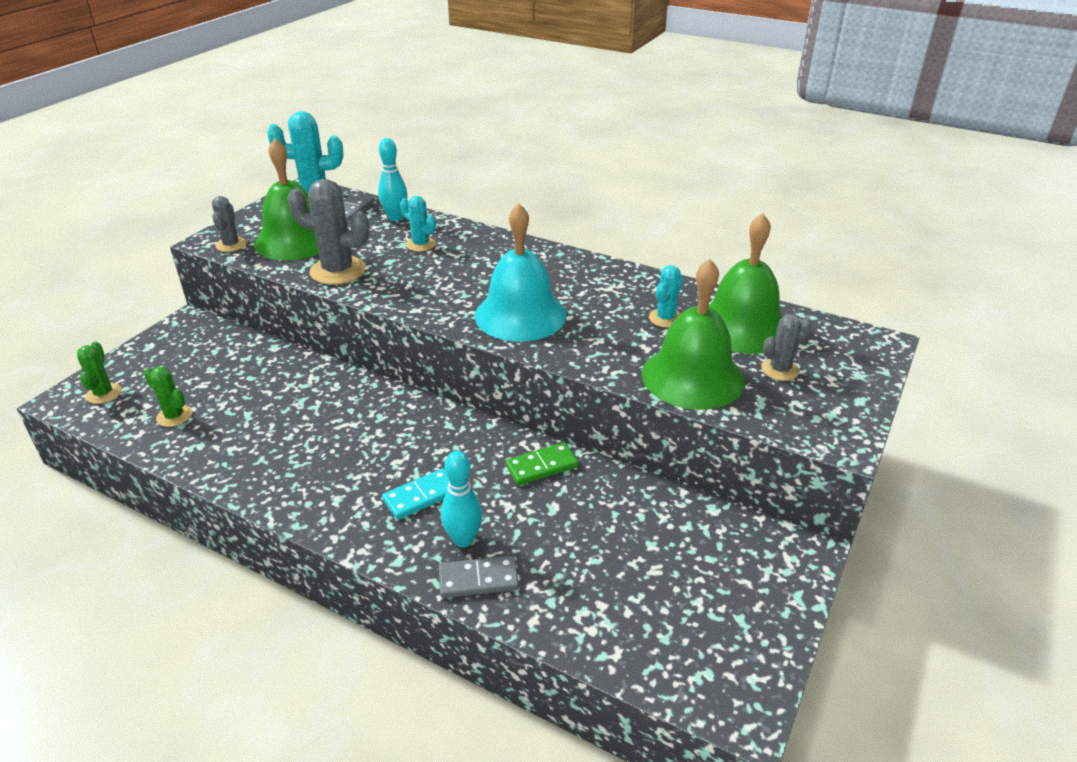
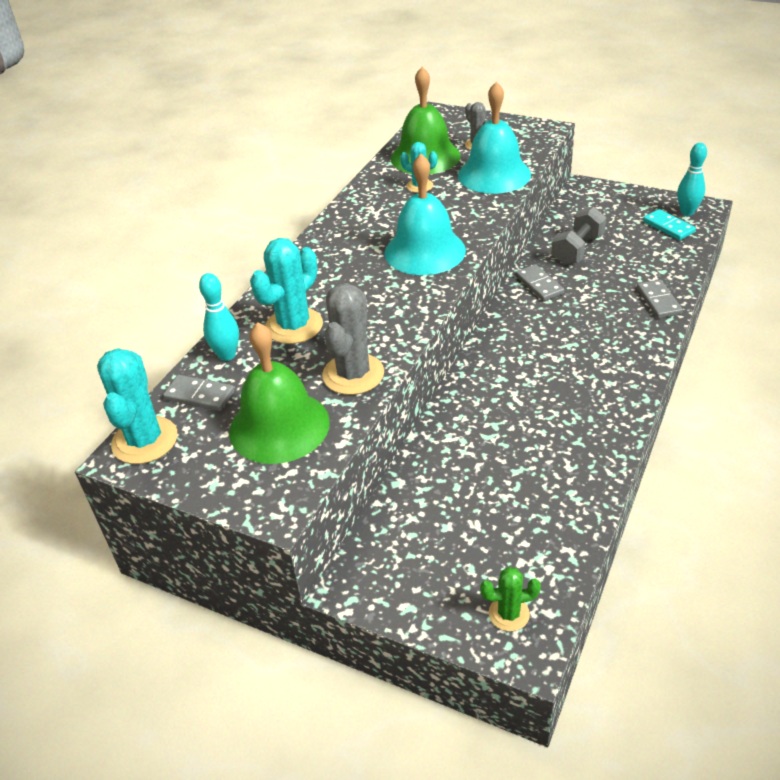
camera: 90 degrees left, 5 degrees up
green cactus [144,367,192,427] -> none
grey cactus [212,196,247,252] -> none
turquoise domino [382,468,449,520] -> turquoise domino moved to [643,209,696,240]
turquoise cactus [400,196,436,251] -> turquoise cactus [250,238,323,344], size x1.77
turquoise bowling pin [441,451,482,547] -> turquoise bowling pin moved to [677,143,707,216]
green domino [505,442,579,485] -> grey domino [515,264,564,301]
green bell [642,259,745,410] -> turquoise bell [458,82,531,194]
none -> grey dumbbell [551,206,607,265]

